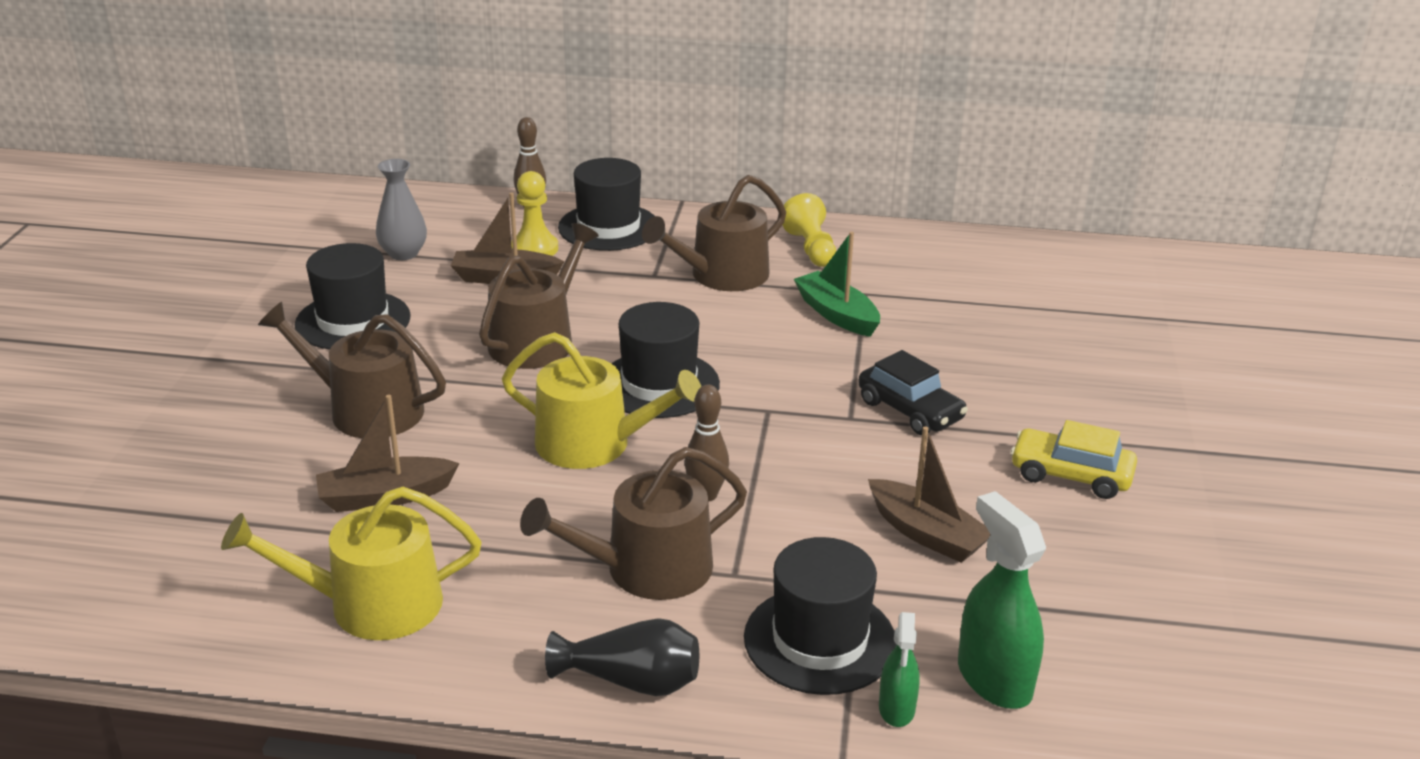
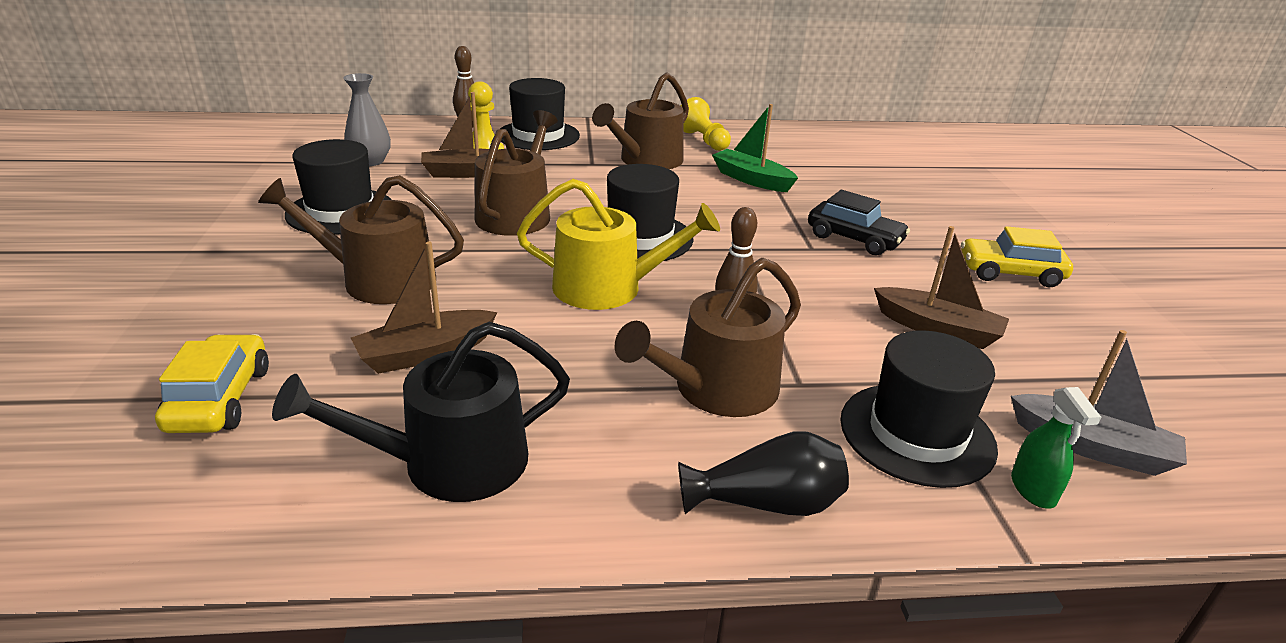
camera: 15 degrees left, 0 degrees up
yellow watering can [221,487,481,640] -> black watering can [272,322,570,502]
green spray bottle [958,491,1046,709] -> grey boat [1011,330,1187,476]
none -> yellow car [155,334,269,433]

